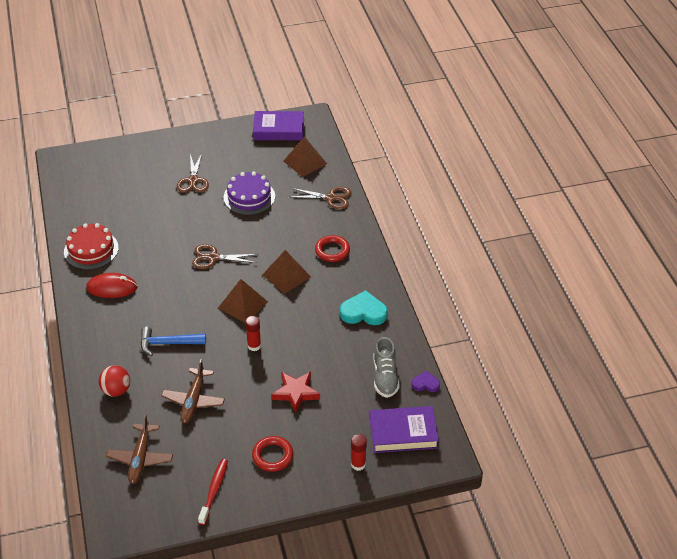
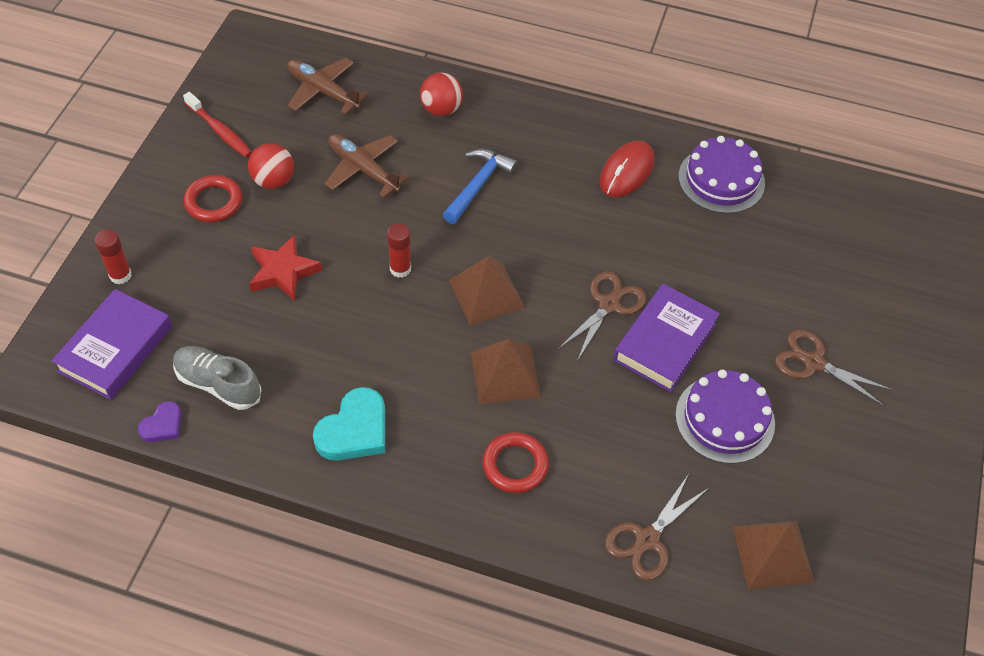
camera: 120 degrees right, 10 degrees up
red cake [64,223,119,269] -> purple cake [678,136,765,214]
purple book [253,111,304,140] -> purple book moved to [613,284,720,392]
none -> red ball [248,143,294,189]

